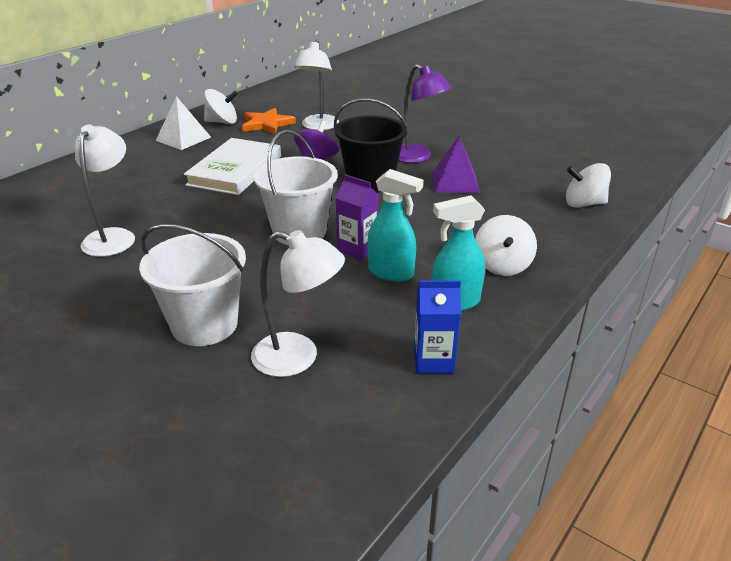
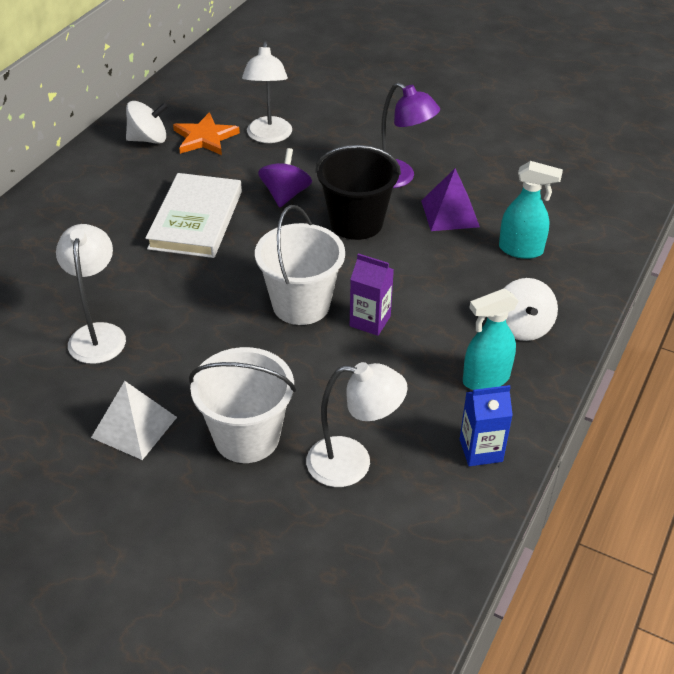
camera: 10 degrees left, 10 degrees up
white pyramid [155,96,211,150] -> white pyramid moved to [91,381,177,460]
turquoise spray bottle [367,169,423,282] -> turquoise spray bottle moved to [499,161,563,259]
white spinning top [566,163,611,208] -> none

